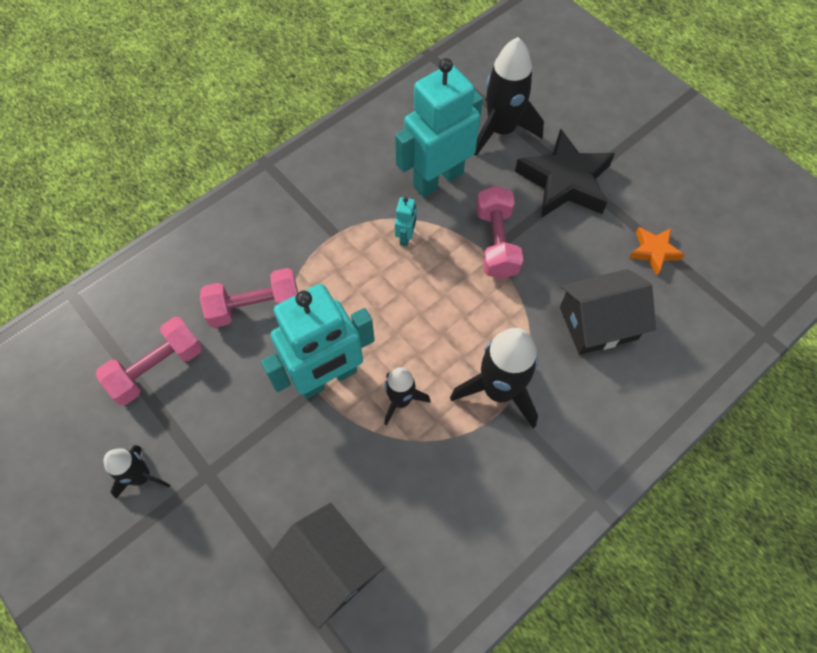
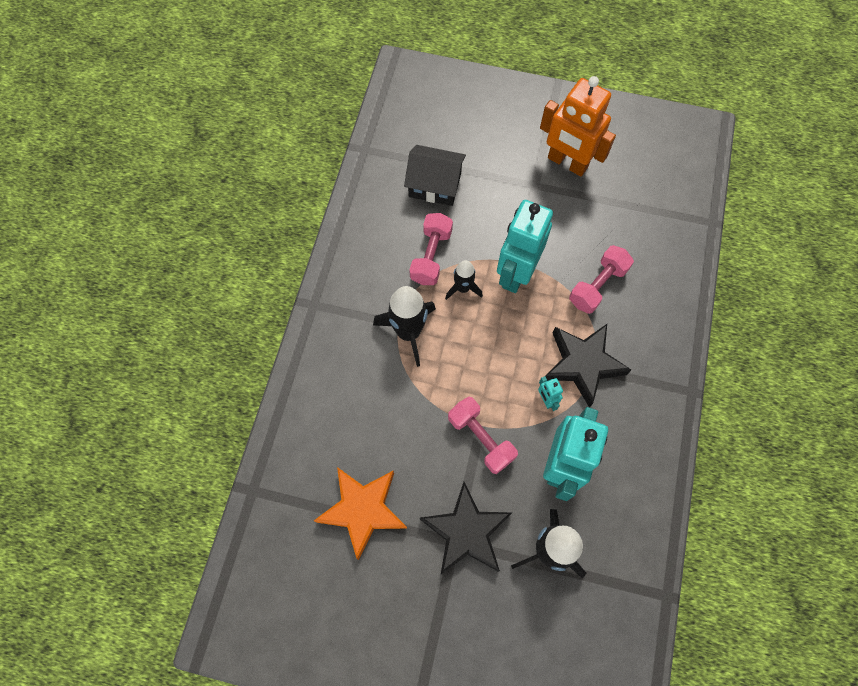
camera: 145 degrees right, 5 degrees up
pink dumbbell [95,317,203,405] -> pink dumbbell moved to [409,213,453,285]
black rocket [104,445,170,499] -> orange robot [540,76,616,176]
black house [560,269,656,355] -> none
orange star [629,227,685,275] -> orange star [314,467,407,560], size x1.95
none -> black star [545,324,631,408]

